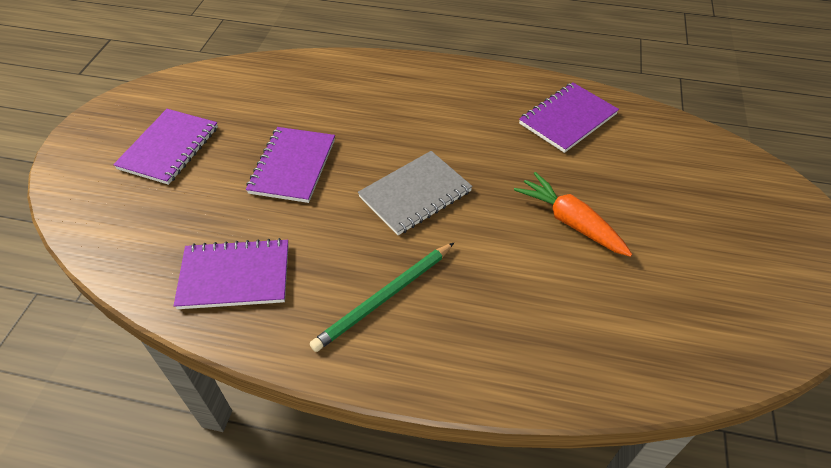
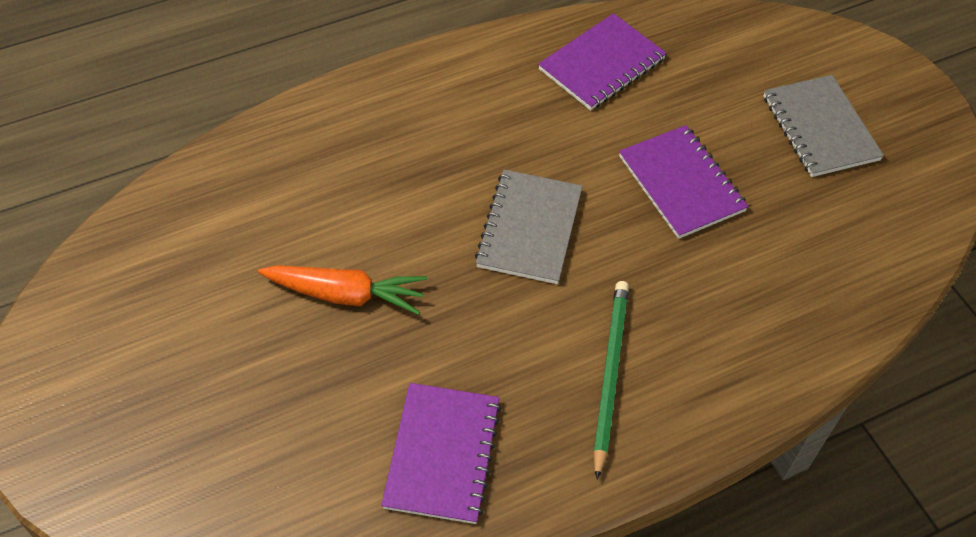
camera: 140 degrees right, 5 degrees up
purple notebook [113,109,218,185] -> grey notebook [764,75,884,177]
green pencil [310,243,454,352] -> green pencil moved to [593,281,629,480]

